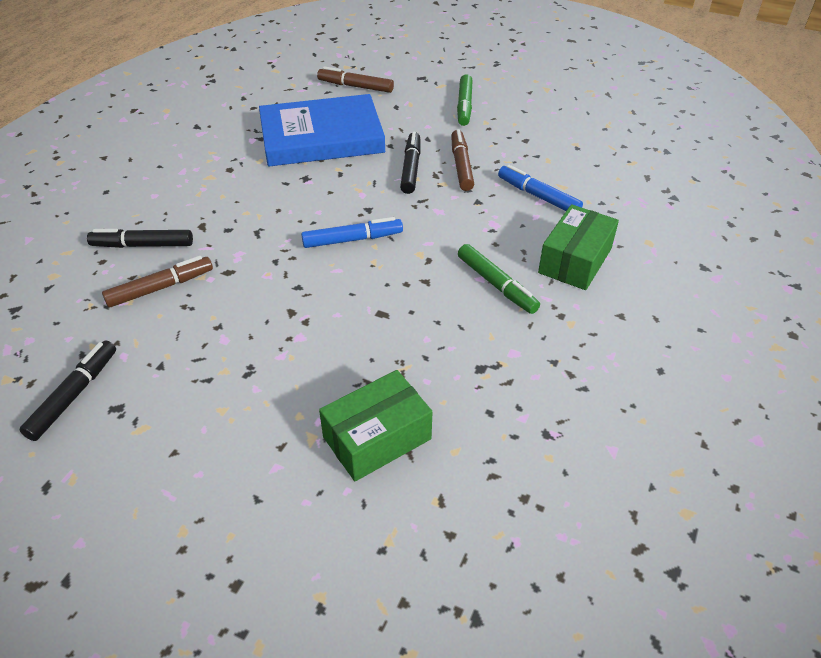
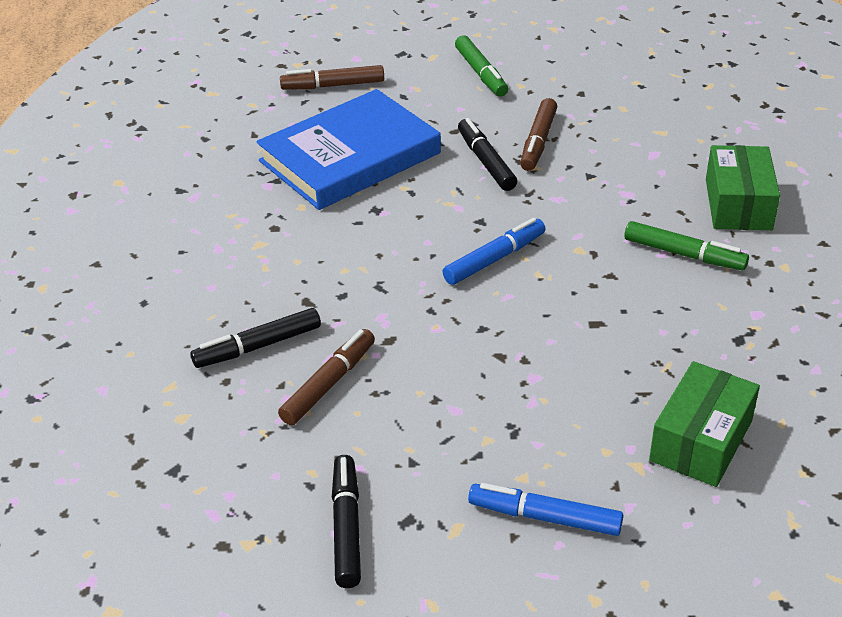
camera: 25 degrees left, 5 degrees down
brown marker [451,129,474,191] -> brown marker turned 135 degrees counterclockwise [520,98,557,171]
blue marker [498,164,583,211] -> blue marker moved to [468,483,623,536]

